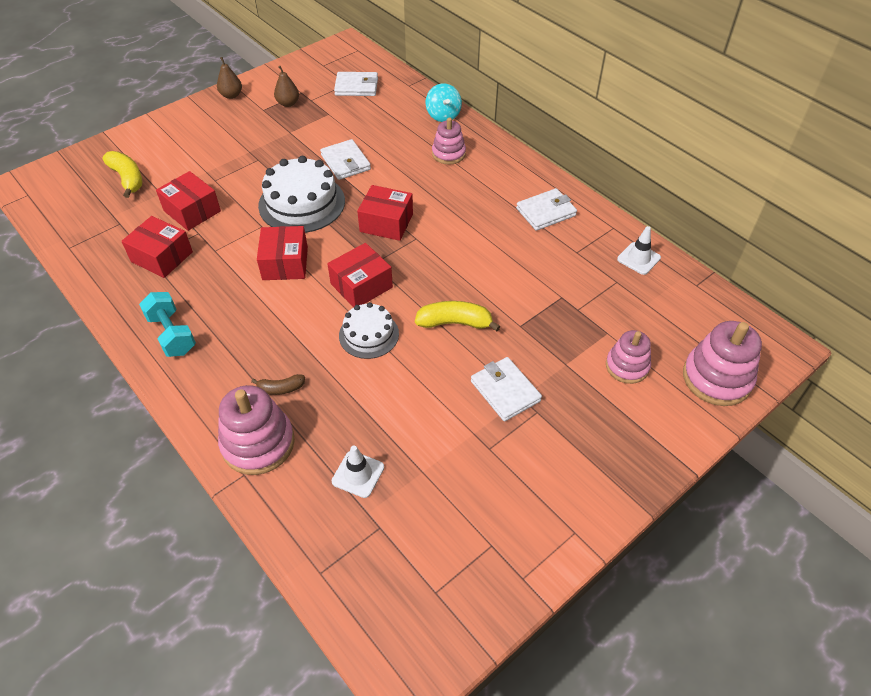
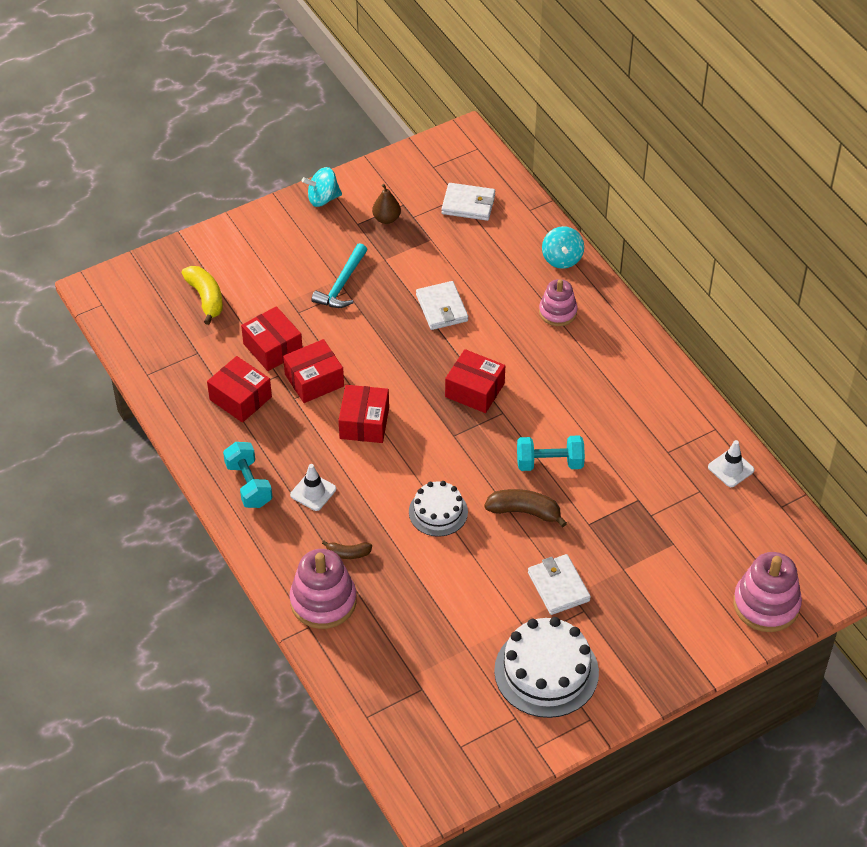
camera: 10 degrees right, 0 degrees up
brown pear [217,57,242,99] -> turquoise spinning top [302,167,342,207]
white cake [258,156,345,233] -> white cake moved to [494,617,599,718]
red box [327,243,393,307] -> red box moved to [283,339,344,403]
white traffic cone [332,445,384,498] -> white traffic cone moved to [290,464,336,511]
yellow banana [415,301,501,332] -> brown banana [484,489,567,527]
white wallet [516,188,577,231] -> none
pink stacking toy [606,330,651,384] -> none
none -> turquoise hammer [311,243,367,308]
none -> turquoise dumbbell [517,435,585,471]

